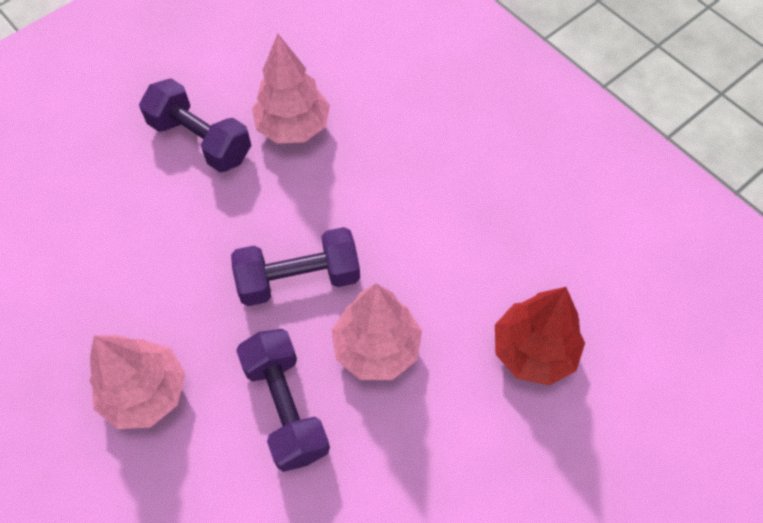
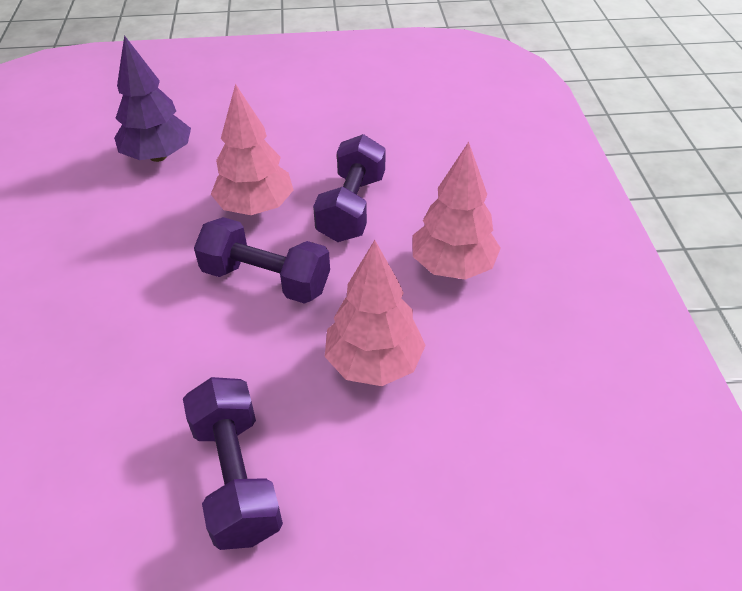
camera: 145 degrees left, 15 degrees down
pink tree [252,33,330,144] -> pink tree moved to [325,240,426,386]
red tree [495,287,585,385] -> purple tree [114,35,191,162]

